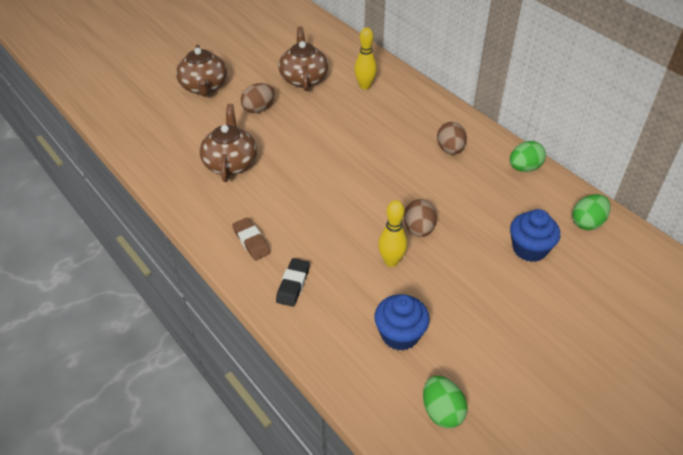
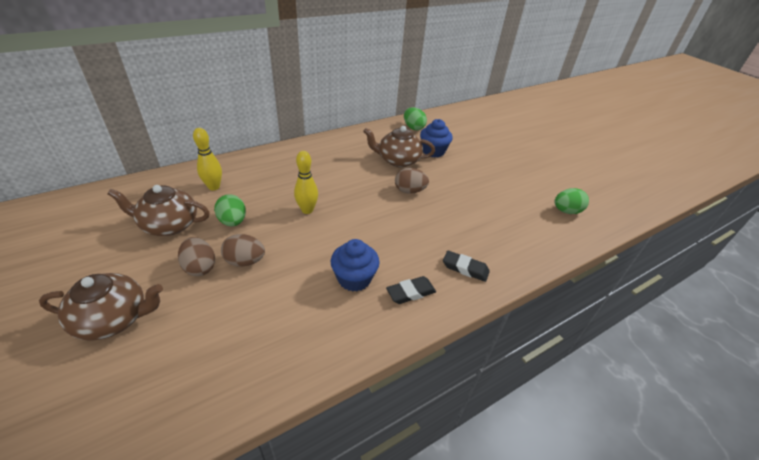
camera: 85 degrees left, 5 degrees down
brown teapot [200,104,257,182] -> brown teapot moved to [363,126,435,168]
brown eraser [232,218,271,260] -> black eraser [386,276,436,304]
blue cupcake [374,294,430,351] -> blue cupcake moved to [331,239,380,292]
yellow bowling pin [378,200,407,267] -> yellow bowling pin moved to [294,151,318,214]
brown egg [437,122,467,155] -> brown egg moved to [221,234,265,267]
green egg [510,141,546,172] -> green egg moved to [214,194,246,226]

